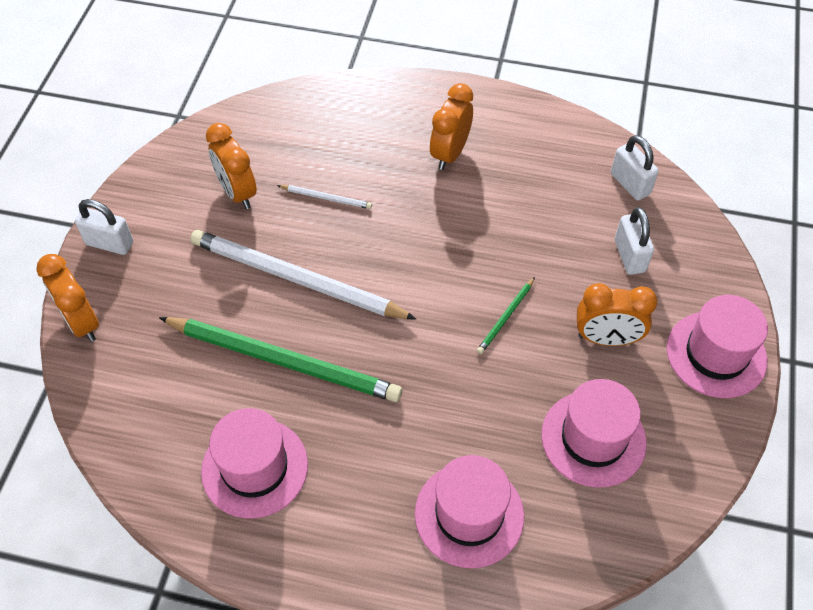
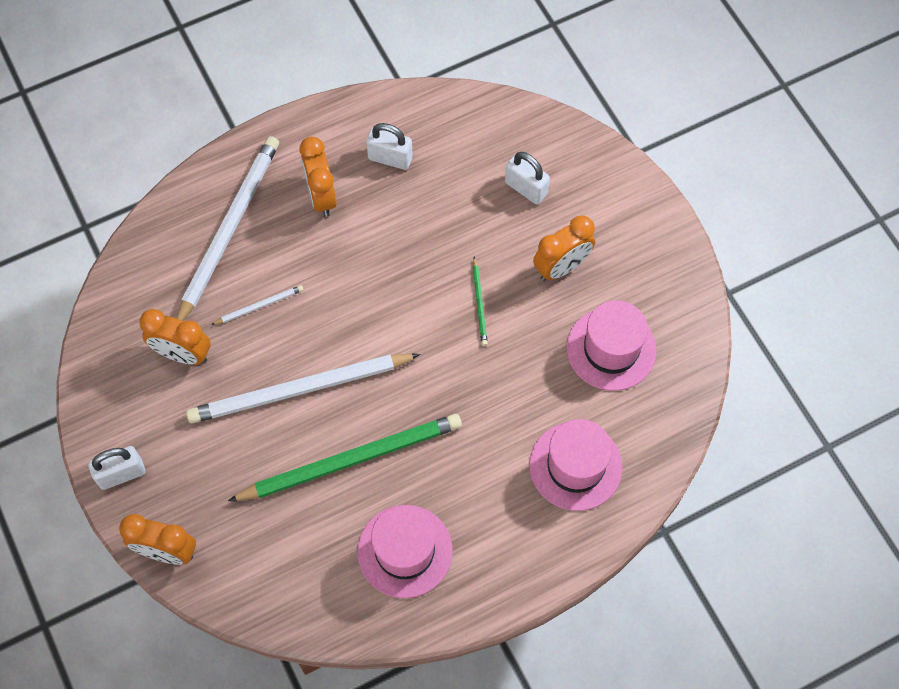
camera: 40 degrees left, 10 degrees up
white padlock [611,135,659,200] -> white padlock moved to [366,123,413,170]
pink hat [667,295,768,398] -> none
none -> white pencil [177,136,279,321]

